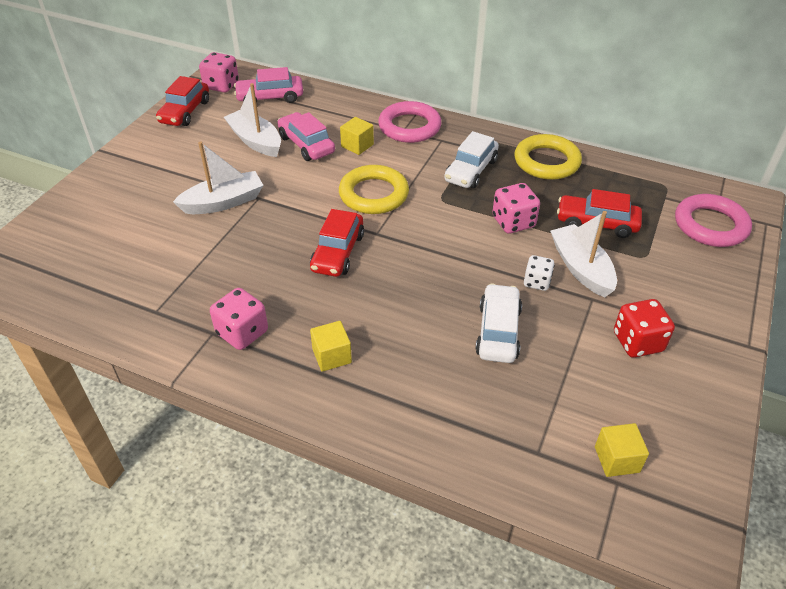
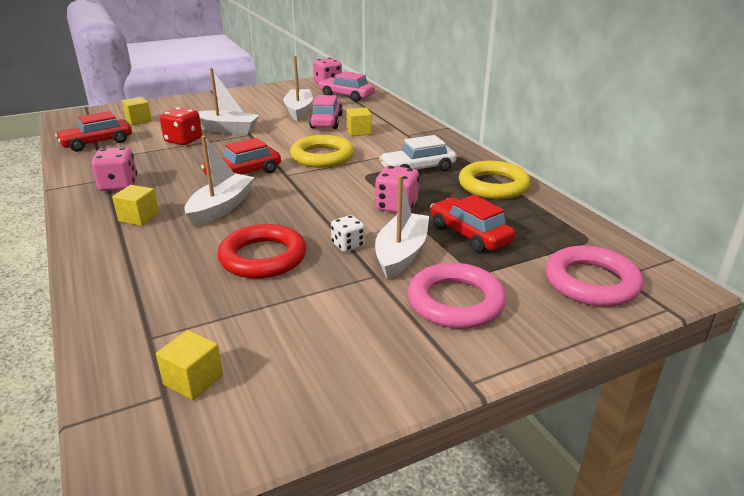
camera: 40 degrees right, 15 degrees down
red car [156,76,209,126] -> red car moved to [55,111,132,152]
pink ring [378,101,442,143] -> pink ring moved to [408,263,506,329]
white car [475,283,522,363] -> red ring [218,224,306,279]
red dice [614,299,675,357] -> red dice moved to [160,107,202,145]
none -> yellow cube [122,97,152,125]
none -> white boat [184,136,255,227]

